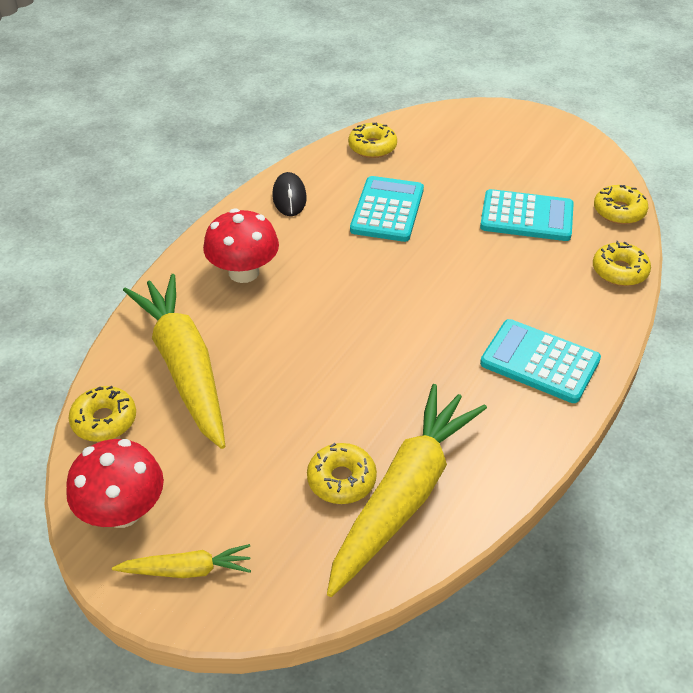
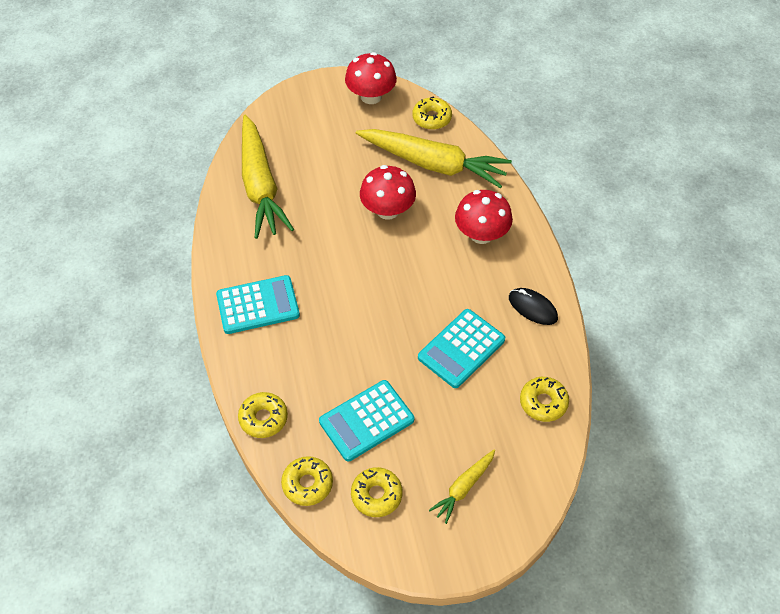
camera: 135 degrees right, 10 degrees up
yellow carrot [112,544,251,578] -> yellow carrot moved to [429,449,495,524]
yellow donut [307,443,377,504] -> yellow donut moved to [351,467,402,517]
turquoise calculator [350,176,424,242] -> turquoise calculator turned 75 degrees clockwise [418,309,505,388]
none -> red mushroom [360,165,416,220]

